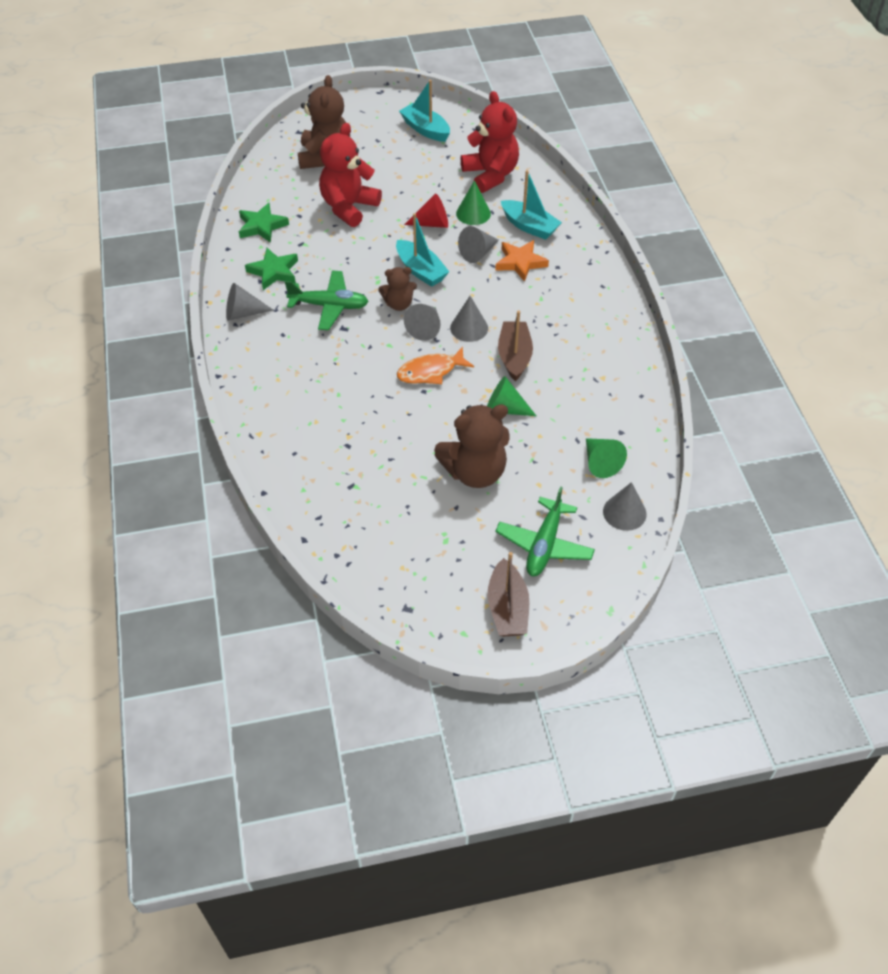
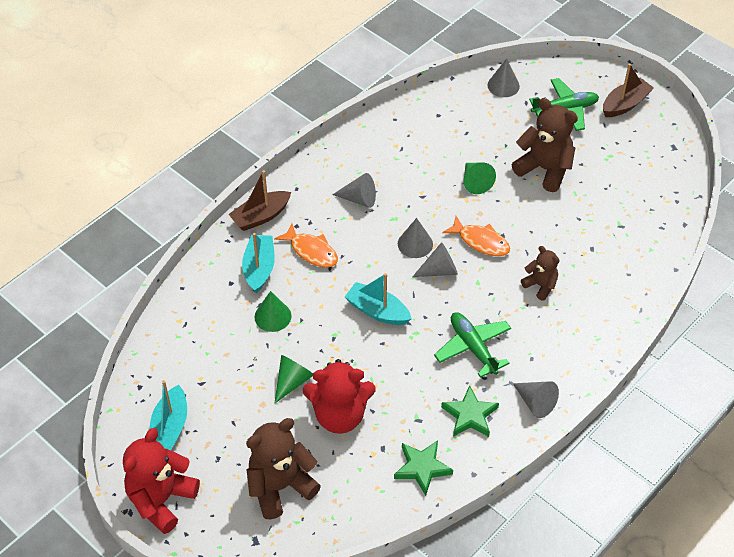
camera: 125 degrees left, 0 degrees up
brown teddy bear [378,267,417,311] -> brown teddy bear moved to [521,246,559,301]
turquoise boat [396,213,449,287] -> turquoise boat turned 75 degrees counterclockwise [345,273,412,325]
red cone [404,194,448,228] -> none
grey cone [458,226,499,263] -> grey cone moved to [332,173,376,208]
red teddy bear [461,91,519,193] -> red teddy bear moved to [123,428,200,534]
orange star [495,240,549,282] -> orange fish [274,223,338,268]
brown boat [498,310,533,381] -> brown boat moved to [229,170,291,231]
green cone [586,438,627,478] -> green cone moved to [274,355,313,404]

